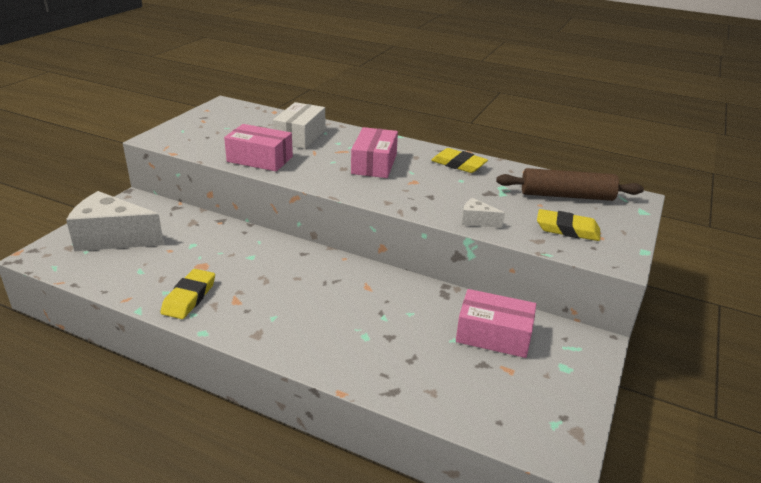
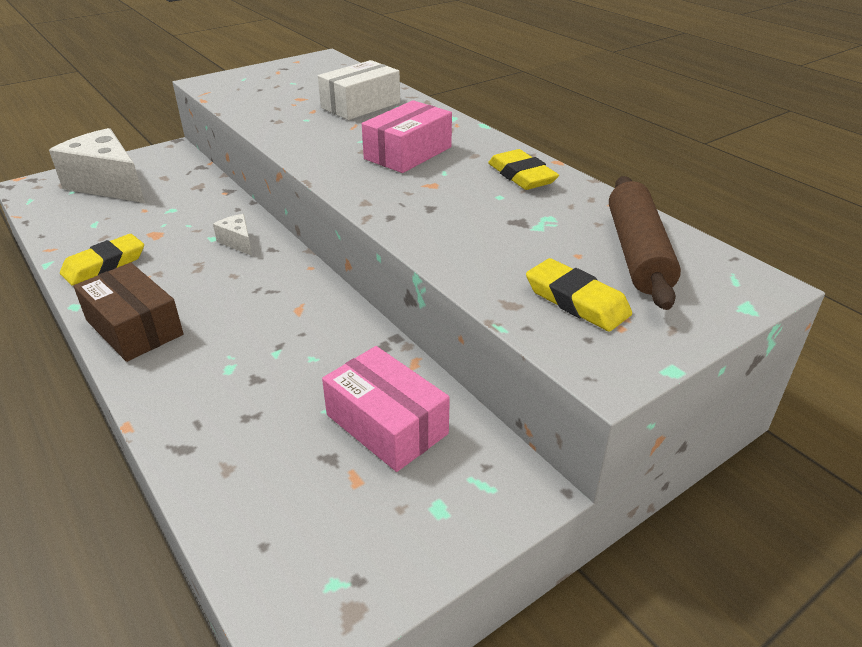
camera: 30 degrees right, 5 degrees up
pink box [224,124,293,172] -> none
white cheese [462,198,505,228] -> white cheese moved to [213,214,252,256]
brown rolling pin [496,168,644,201] -> brown rolling pin turned 60 degrees clockwise [609,176,681,310]
none -> brown box [73,263,184,362]

